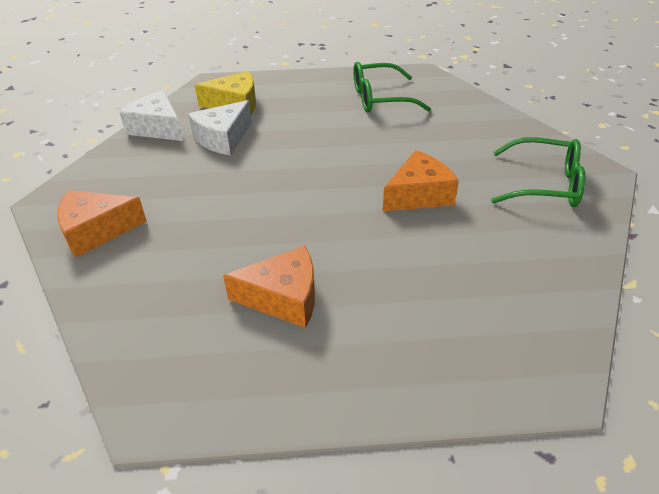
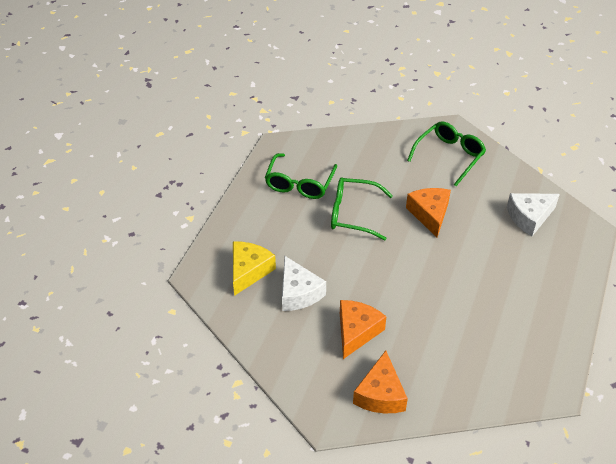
camera: 65 degrees left, 5 degrees up
white cheese [119,91,183,141] -> white cheese moved to [507,193,560,236]
orange cheese [223,245,315,328] -> orange cheese moved to [340,300,387,359]
none -> green glasses [331,178,393,240]

